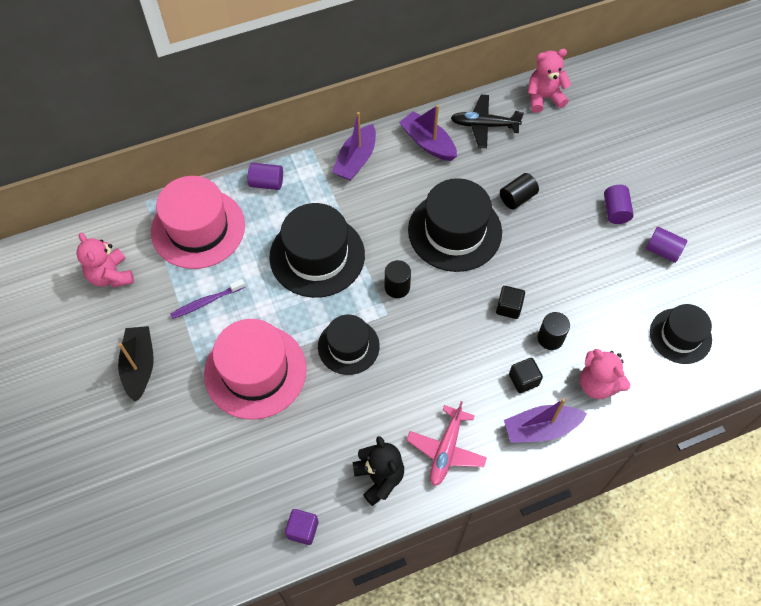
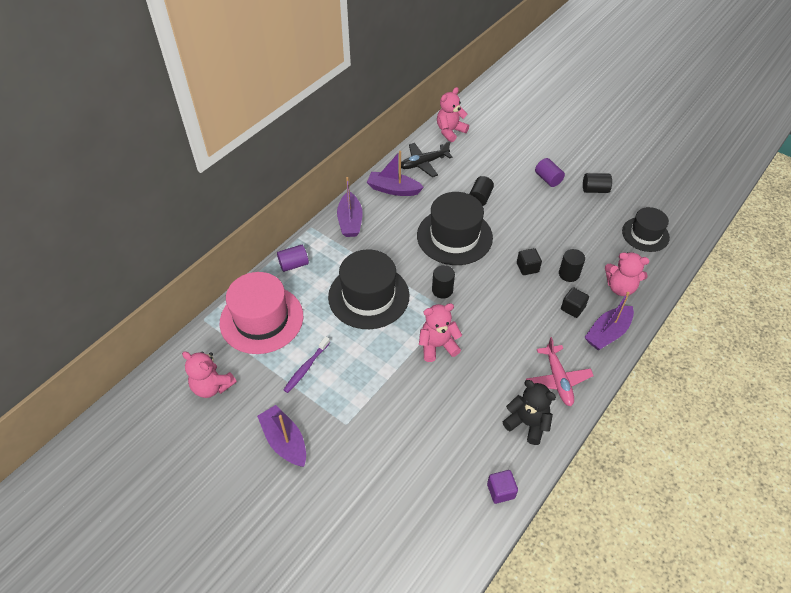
camera: 30 degrees left, 10 degrees down
black boat [118,326,154,402] -> purple boat [257,405,306,467]
pink hat [204,319,307,420] -> none
black hat [318,315,380,375] -> pink teddy bear [419,303,462,362]
purple cylinder [646,227,688,263] -> black cylinder [583,173,612,193]

